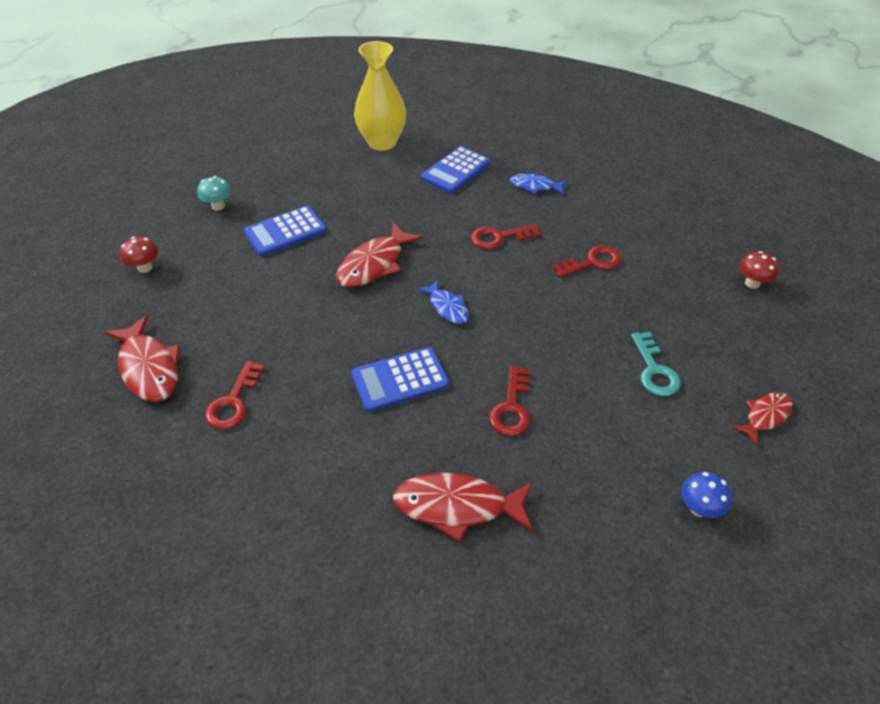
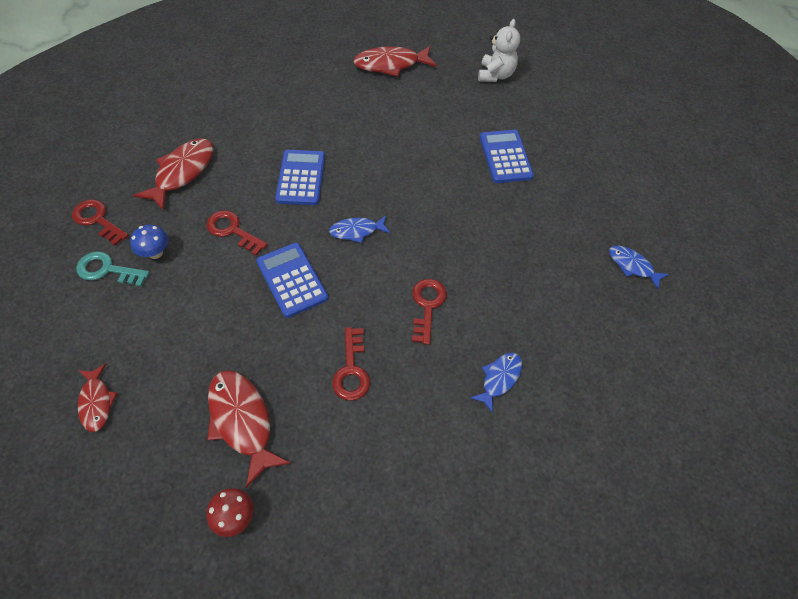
camera: 110 degrees right, 10 degrees up
red mushroom [120,237,158,273] -> white teddy bear [478,19,520,82]
turquoise mushroom [197,176,232,211] -> none
red key [205,361,265,430] -> red key moved to [72,199,129,246]
red fish [336,222,423,288] -> red fish moved to [207,370,291,488]
yellow vase [354,41,406,151] -> blue fish [609,246,669,289]
blue calculator [421,146,491,193] -> blue calculator moved to [256,243,328,318]
turquoise key [631,332,681,396] -> turquoise key moved to [76,251,150,287]
blue mushroom [681,472,732,518] -> blue mushroom moved to [130,225,168,259]

